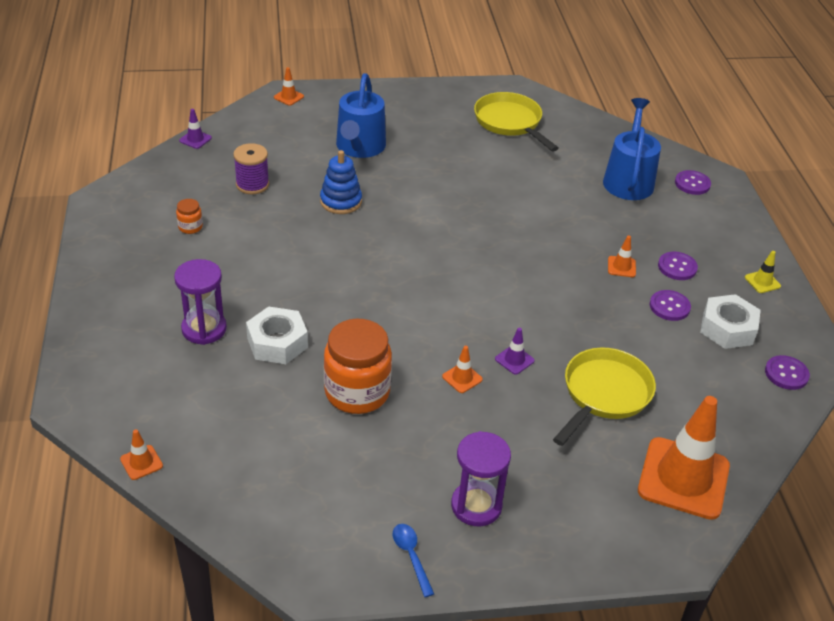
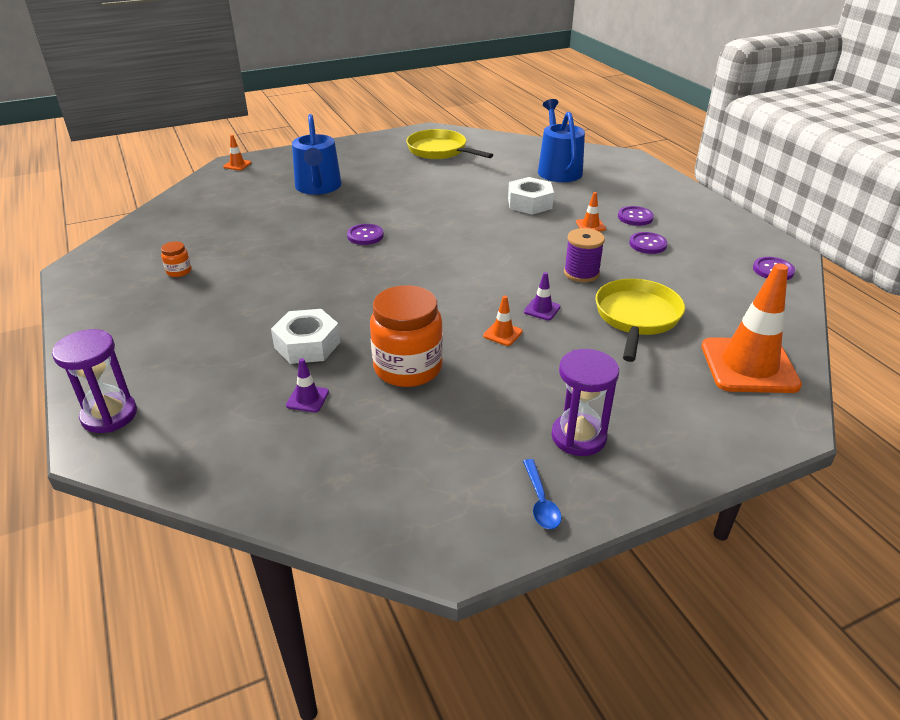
camera: 15 degrees left, 5 degrees down
orange traffic cone [120,429,163,480] -> none
purple hourglass [174,259,227,345] -> purple hourglass moved to [52,329,137,433]
purple traffic cone [179,109,212,149] -> purple traffic cone moved to [286,358,329,412]
purple spool [233,143,269,194] -> purple spool moved to [564,228,605,282]
blue stacking toy [320,150,362,214] -> none
blue spoon [393,524,434,597] -> blue spoon turned 150 degrees counterclockwise [523,459,561,529]
purple button [675,170,711,195] -> purple button moved to [347,224,384,245]
white nut [700,294,761,349] -> white nut moved to [508,177,554,215]
yellow traffic cone [745,251,781,293] -> none

